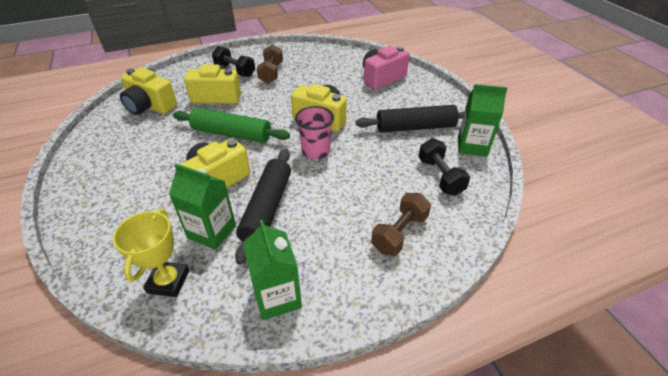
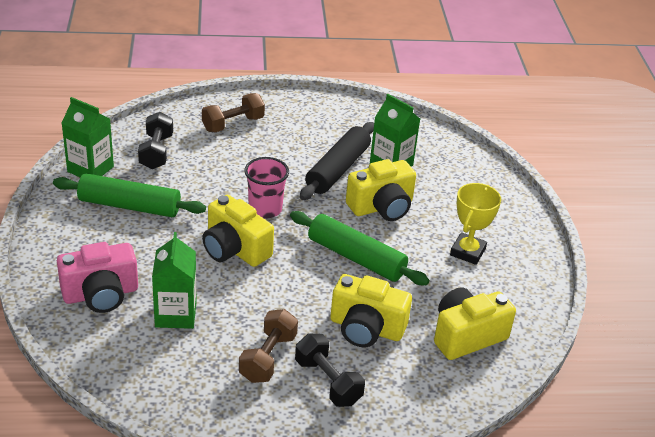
camera: 165 degrees left, 5 degrees down
yellow trophy [113,209,189,297] -> yellow trophy moved to [450,183,501,265]
yellow camera [120,68,177,115] -> yellow camera turned 75 degrees counterclockwise [434,287,516,360]
green carton [243,220,302,320] -> green carton moved to [152,232,197,329]
black rolling pin [356,105,465,133] -> green rolling pin [53,173,206,217]

